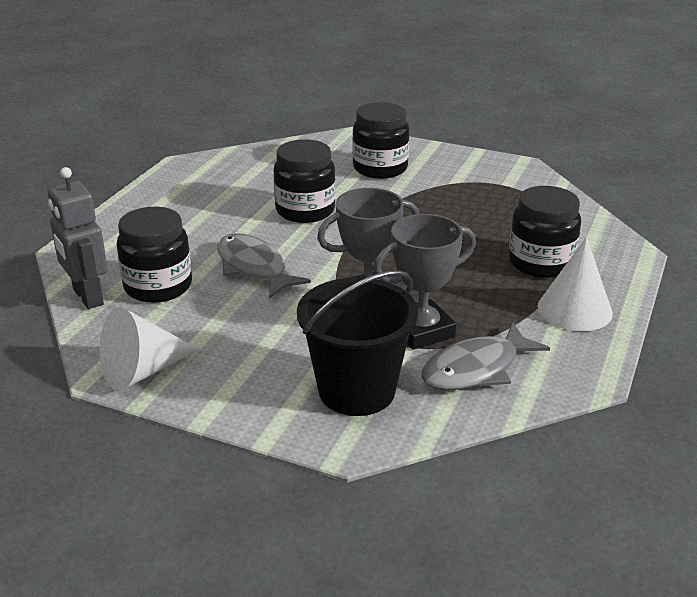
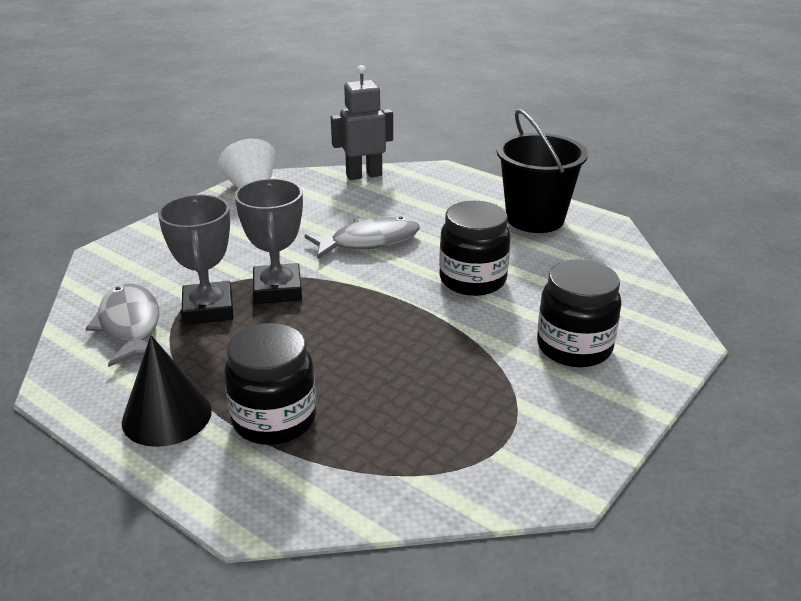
camera: 105 degrees right, 0 degrees up
black jar [117,207,192,303] -> none
black bucket [297,270,418,416] -> black bucket moved to [496,109,588,233]
white cone [538,237,613,331] -> black cone [122,335,212,447]

